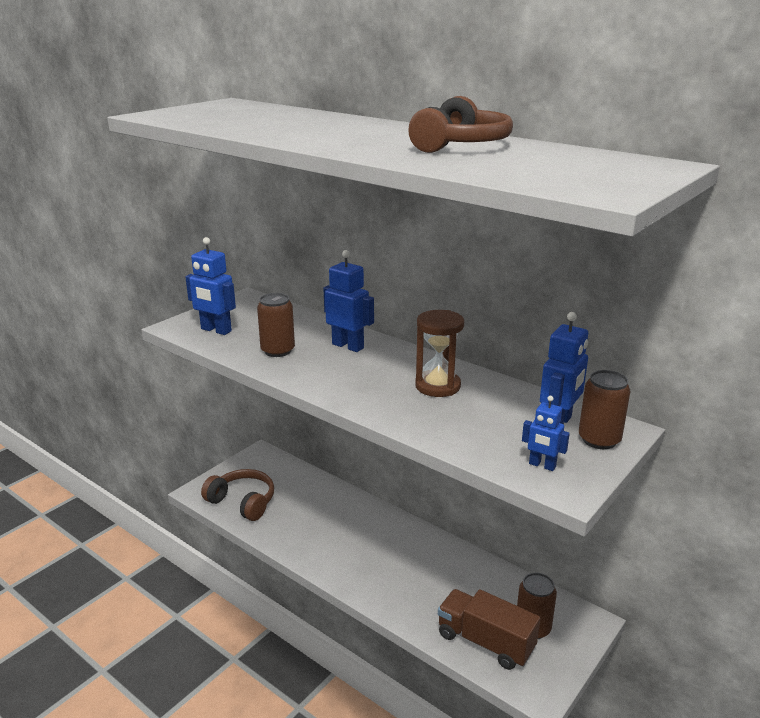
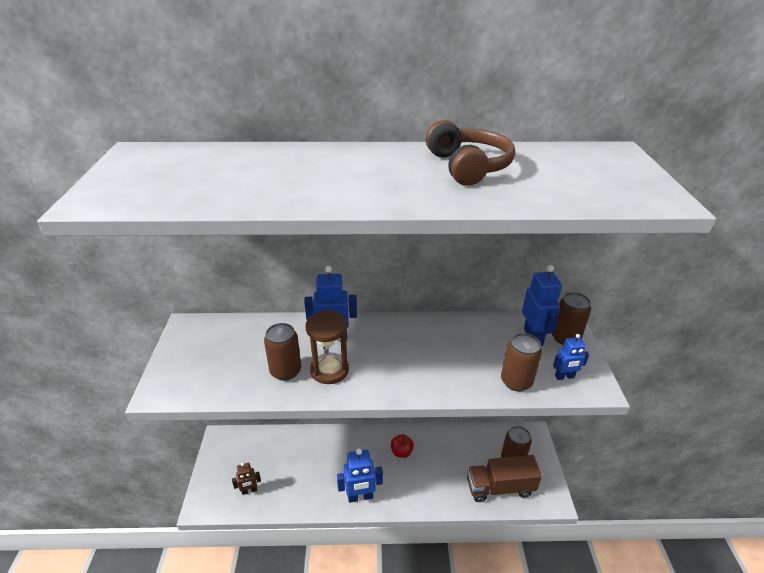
camera: 40 degrees left, 10 degrees up
blue robot [185,237,236,335] -> blue robot moved to [337,448,383,503]
brown headphones [201,469,274,521] -> brown robot [232,463,261,495]
brown hourglass [415,310,464,397] -> brown hourglass moved to [306,310,349,384]
none -> red apple [391,434,414,458]
none -> brown can [501,333,542,392]

